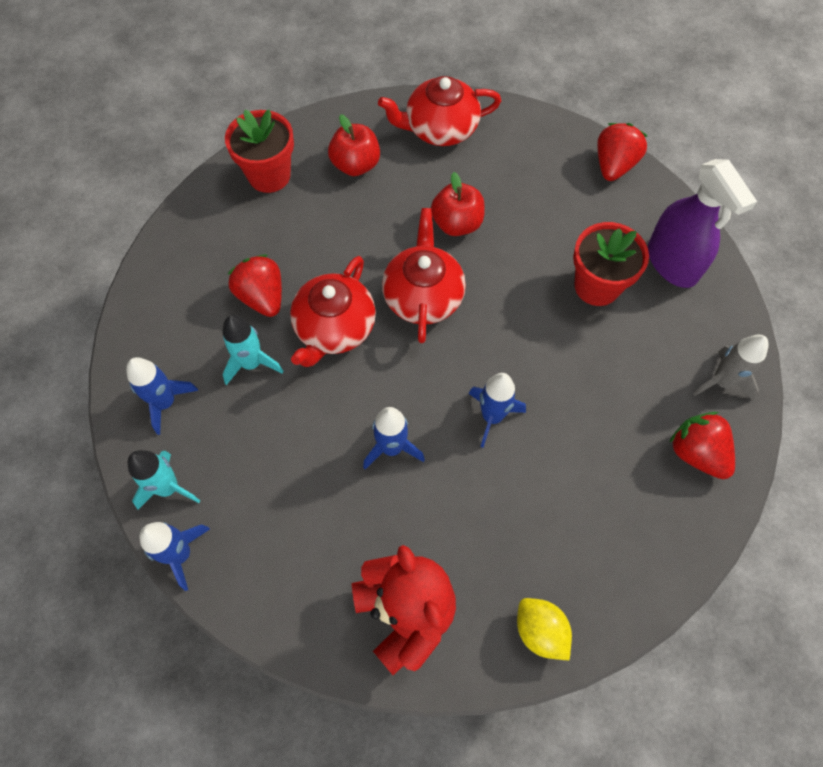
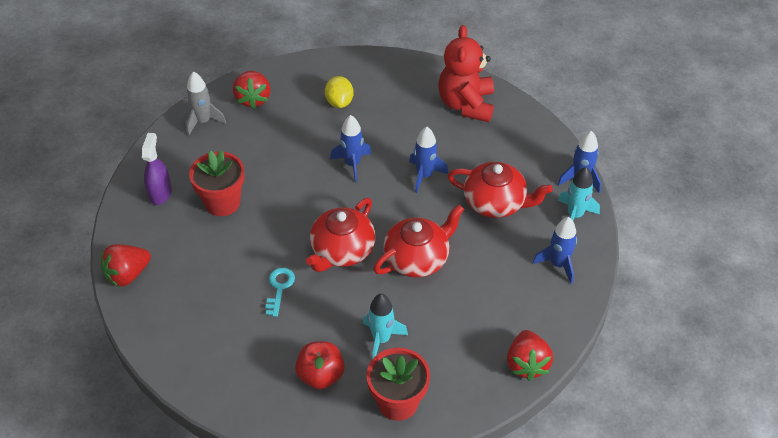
camera: 150 degrees left, 15 degrees down
turquoise rocket [222,315,283,385] -> turquoise rocket moved to [363,294,408,359]
red strawberry [227,254,282,317] -> red strawberry moved to [507,330,553,381]
red teapot [378,76,501,146] -> red teapot moved to [448,162,553,218]
red apple [431,172,485,236] -> turquoise key [265,268,295,317]
yellow lemon [517,598,572,661] -> yellow lemon moved to [325,76,354,108]
purple spray bottle [648,159,757,288] -> purple spray bottle [142,133,172,205], size x0.65

